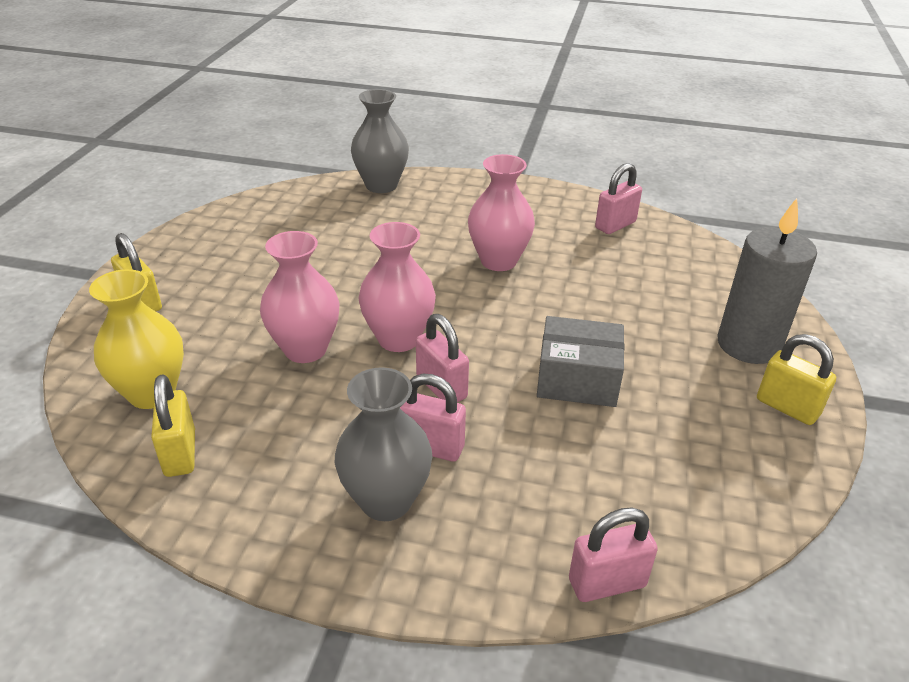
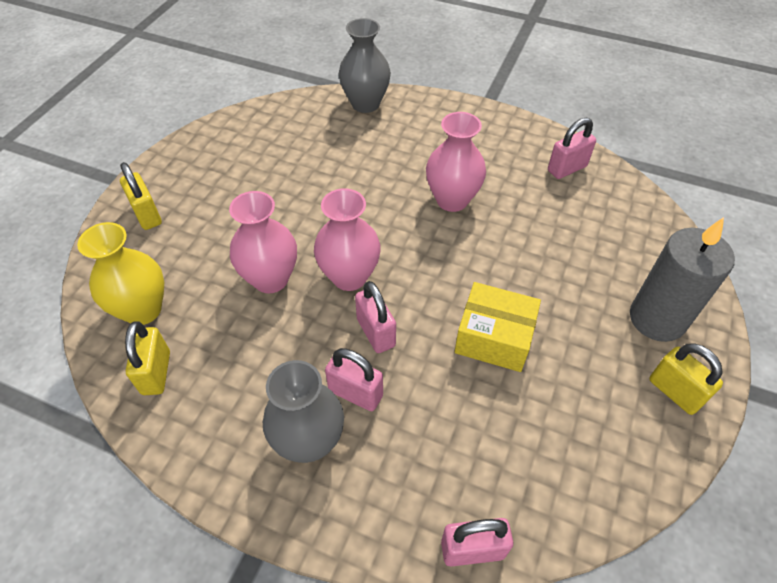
camera: 10 degrees right, 15 degrees up
grey box [537,316,624,407] -> yellow box [455,282,541,372]

